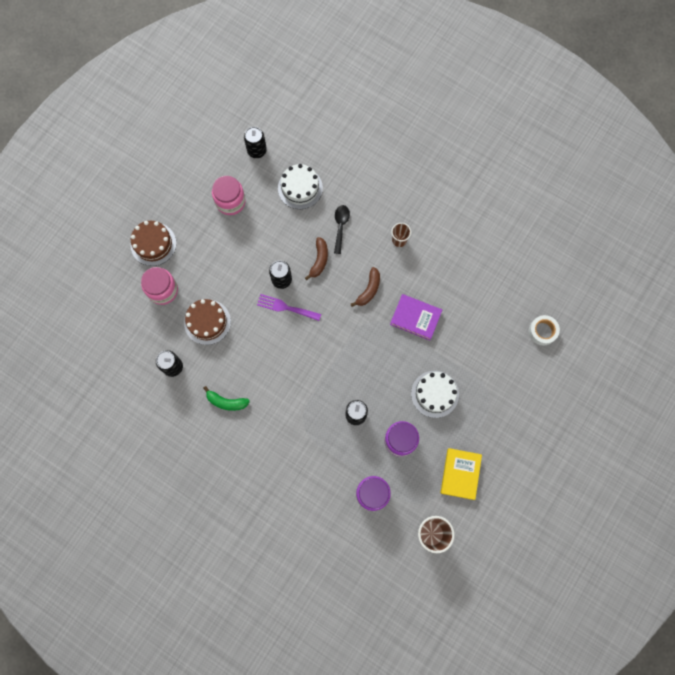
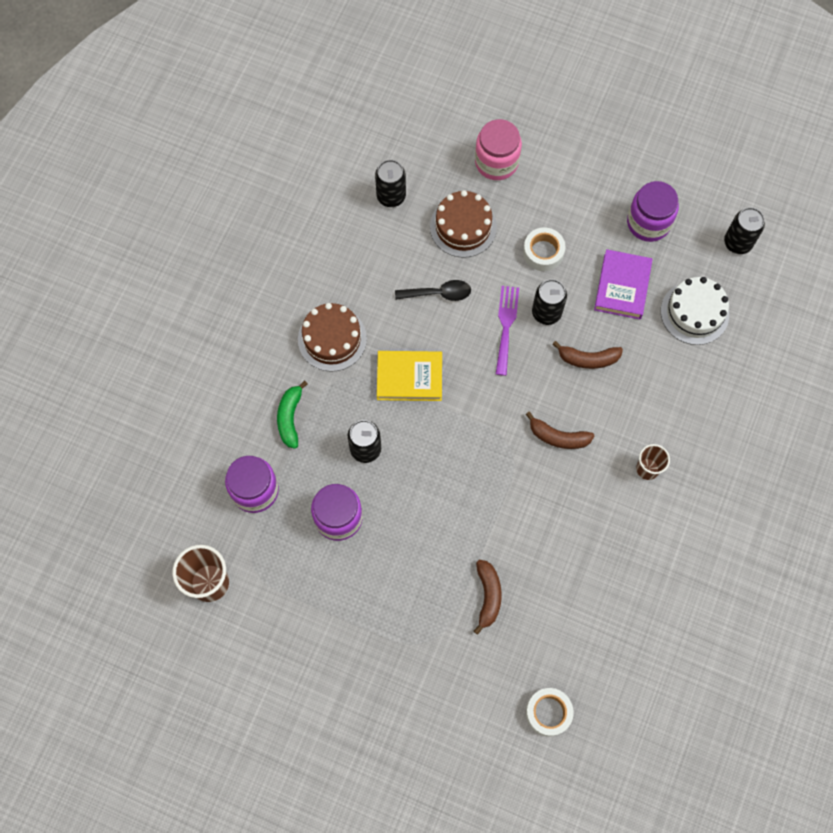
camera: 80 degrees right, 5 degrees down
brown cake [131,221,176,266] -> brown cake moved to [298,303,367,372]
green banana [204,386,250,411] -> green banana moved to [277,381,307,449]
pink jar [212,176,246,215] -> purple jar [627,181,679,242]
black spoon [334,205,350,254] -> black spoon moved to [395,280,471,301]
purple book [390,294,442,340] -> purple book moved to [594,249,653,319]
white cake [411,371,459,418] -> none
yellow book [441,448,482,500] -> yellow book moved to [377,351,442,401]
none -> brown banana [474,560,502,635]
none -> white tape [523,227,565,271]

